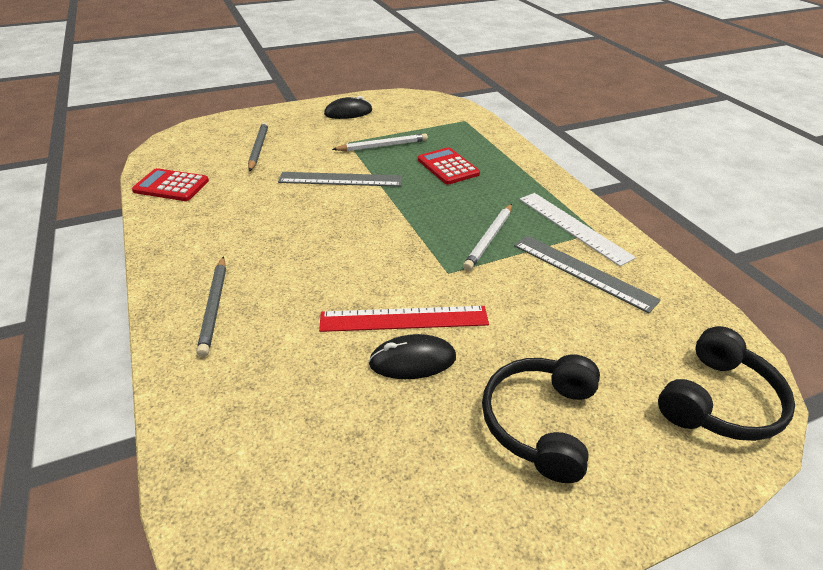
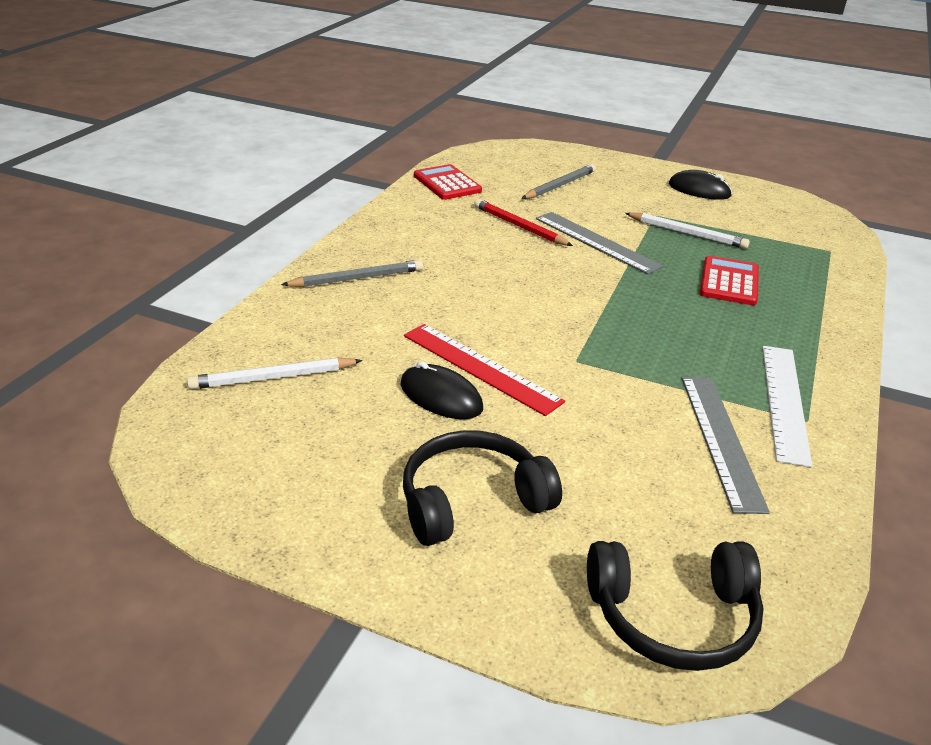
camera: 45 degrees right, 5 degrees down
grey pencil [196,256,226,357] -> grey pencil turned 150 degrees counterclockwise [281,260,423,287]
white pencil [463,204,512,271] -> white pencil moved to [187,357,363,389]
none -> red pencil [474,199,573,246]

